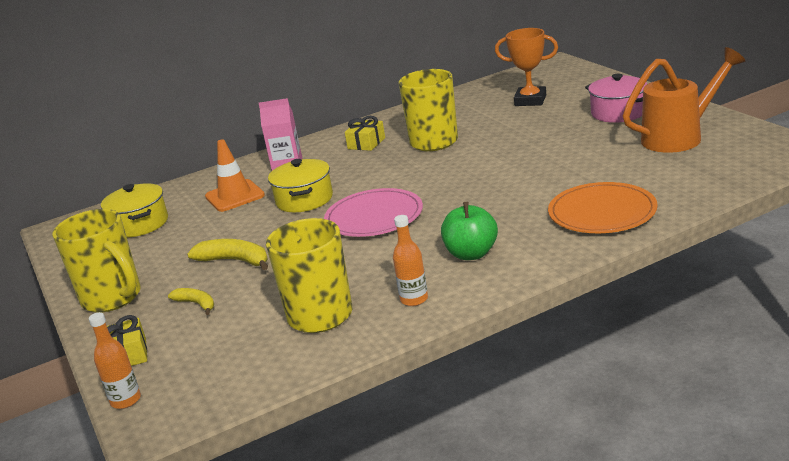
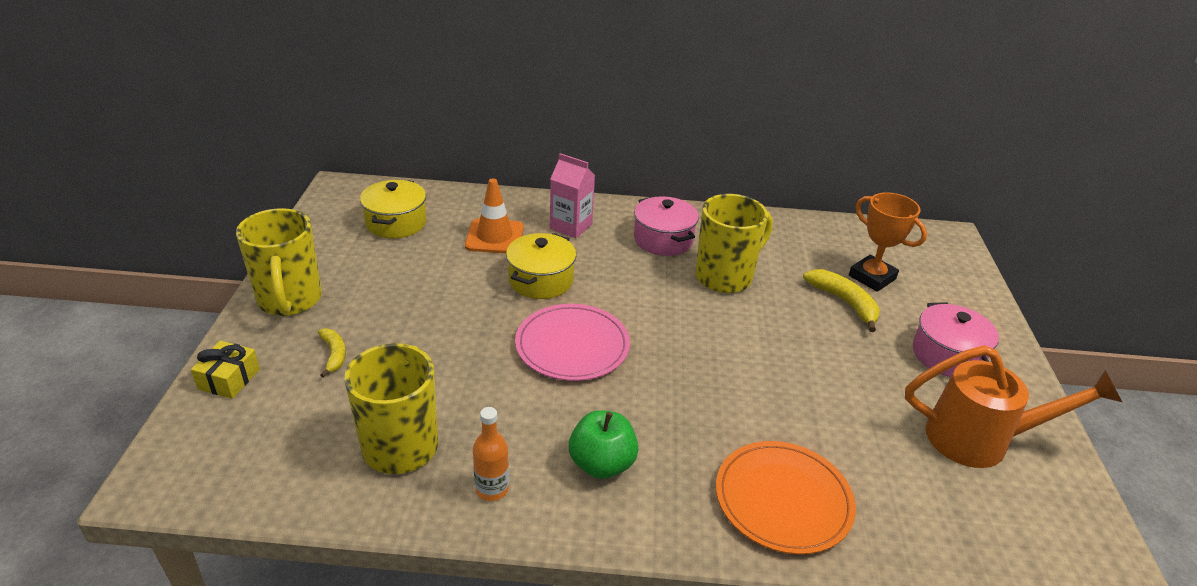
camera: 25 degrees right, 10 degrees up
orange bottle [89,312,141,409] -> none
yellow banana [187,239,268,270] -> yellow banana moved to [803,269,879,332]
yellow gift [345,116,385,151] -> pink pot [634,196,699,256]

